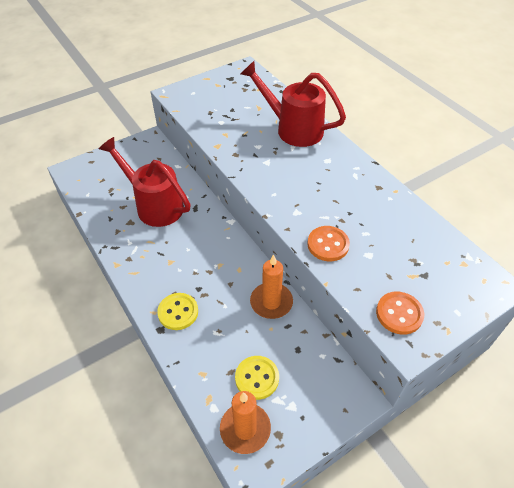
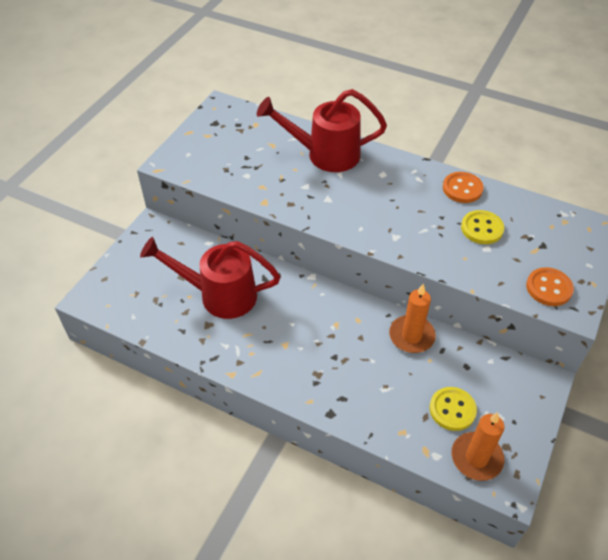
camera: 30 degrees left, 0 degrees up
yellow button [157,293,198,330] -> yellow button moved to [461,210,504,244]
orange button [307,226,350,261] -> orange button moved to [443,172,483,203]

